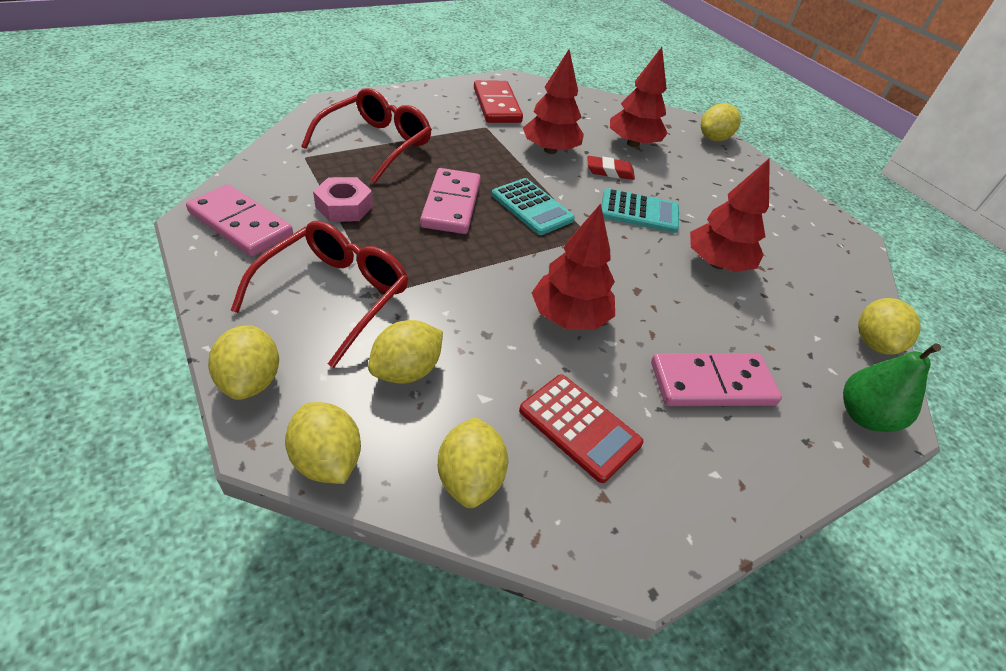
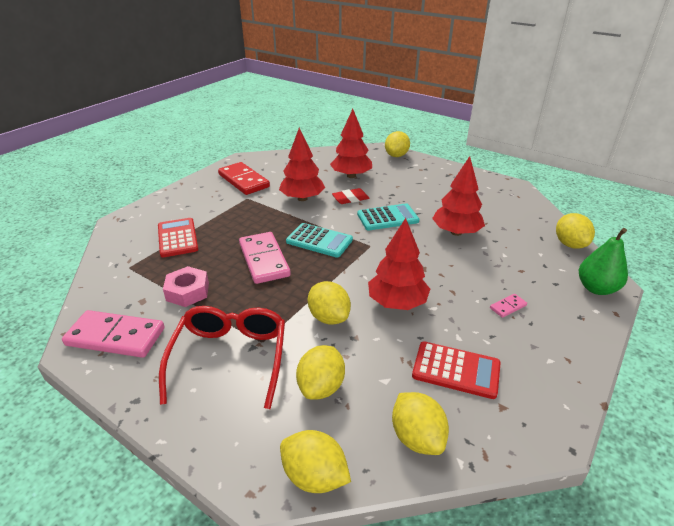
camera: 20 degrees left, 10 degrees down
yellow lemon [208,325,279,400] -> yellow lemon moved to [308,281,351,325]
red glasses [301,88,432,183] -> red calculator [158,218,198,257]
pink domino [651,353,782,406] -> pink domino [490,294,527,318], size x0.43

